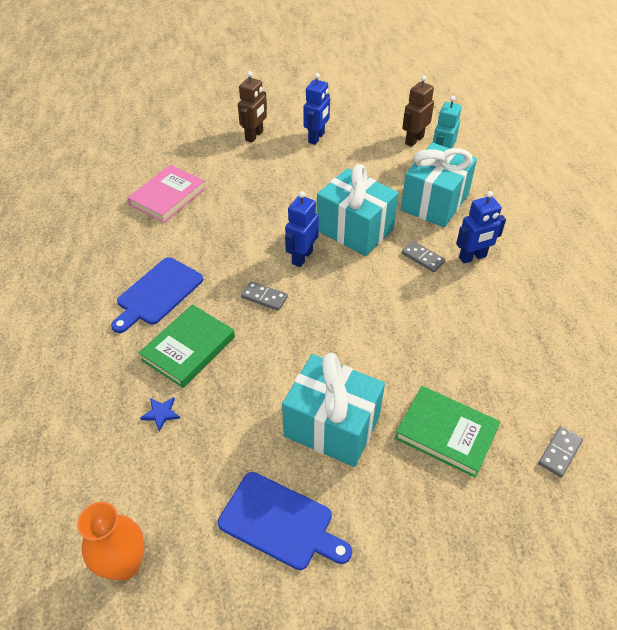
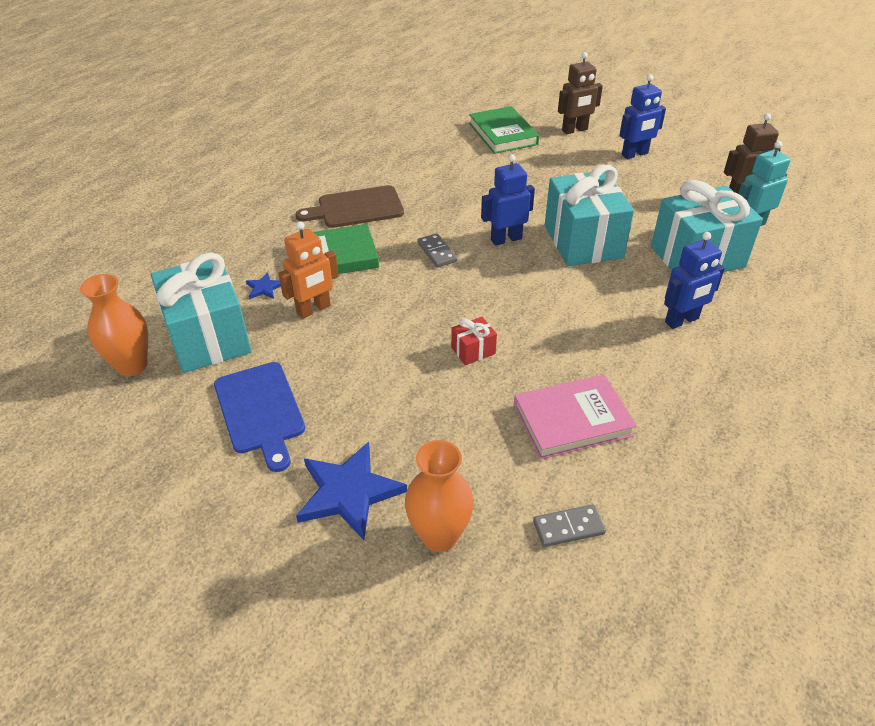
camera: 40 degrees right, 5 degrees down
blue cutting board [111,257,203,333] -> brown cutting board [295,185,404,228]
pink book [127,165,206,223] -> pink book moved to [514,375,637,459]
turquoise gift [282,353,385,467] -> turquoise gift moved to [151,252,252,373]
green book [395,386,500,478] -> green book moved to [469,106,539,154]
grey domino [402,241,446,272] -> none
blue robot [456,191,506,264] -> blue robot turned 45 degrees counterclockwise [664,232,725,329]
none -> orange robot [278,221,339,319]
none -> blue star [296,442,407,540]
none -> orange vase [405,440,474,552]
none -> red gift [451,317,497,365]

